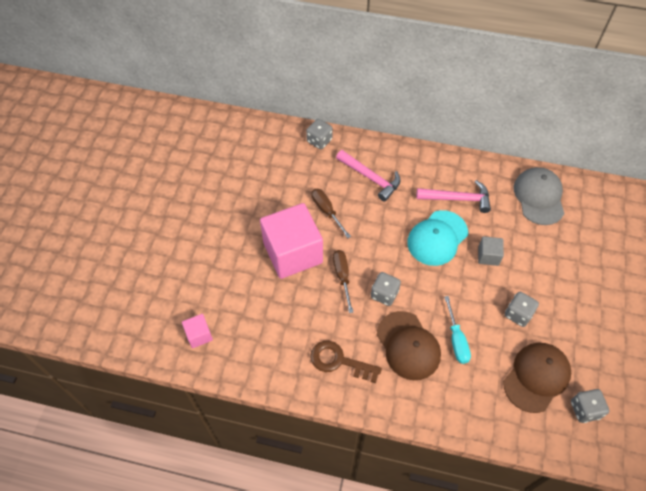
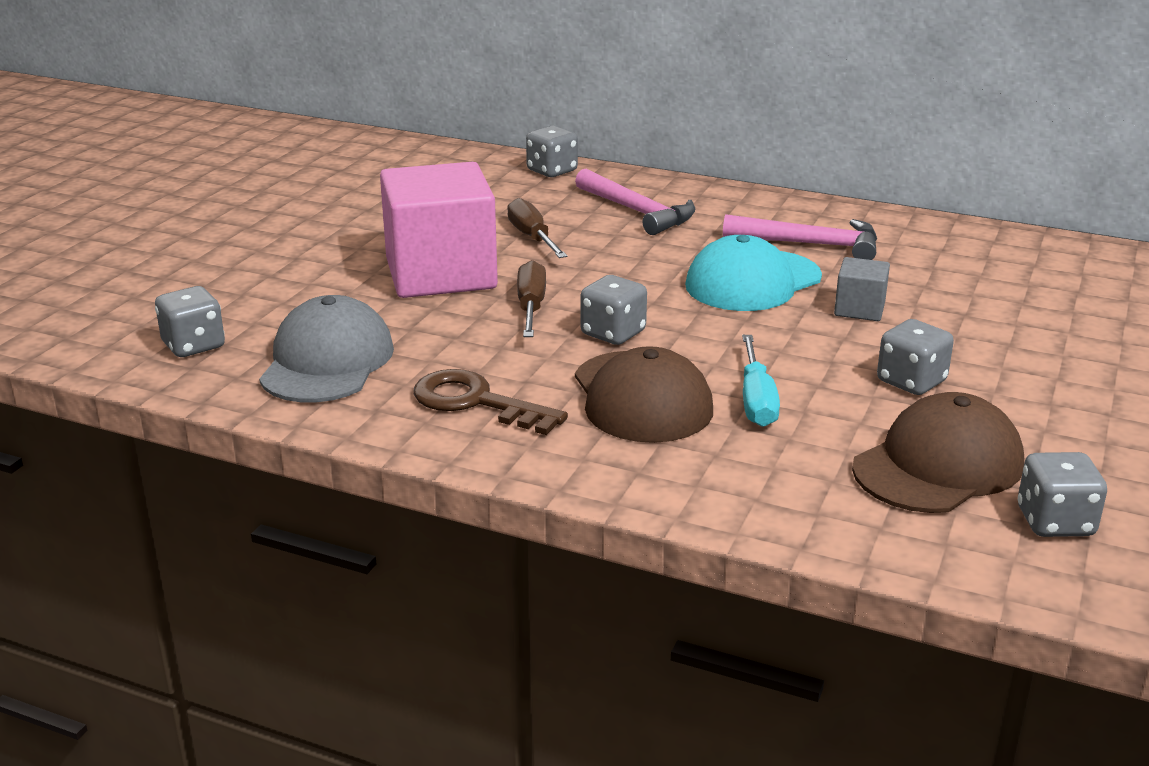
camera: 10 degrees right, 30 degrees down
pink cube [182,314,213,348] -> grey dice [155,286,225,357]
grey cap [513,167,565,225] -> grey cap moved to [259,295,394,402]

